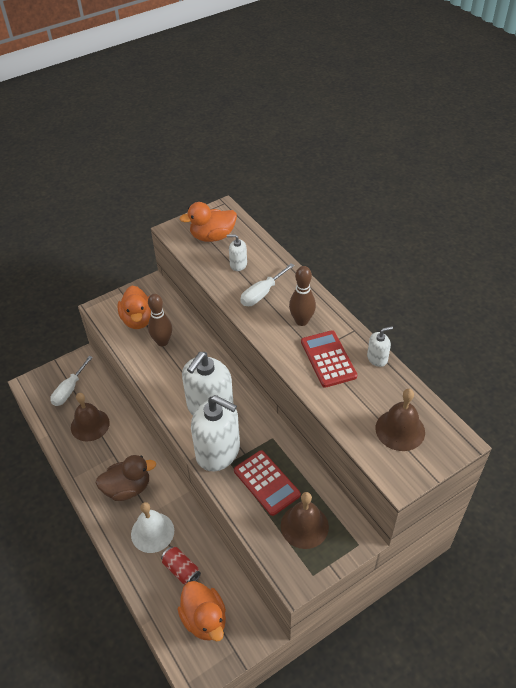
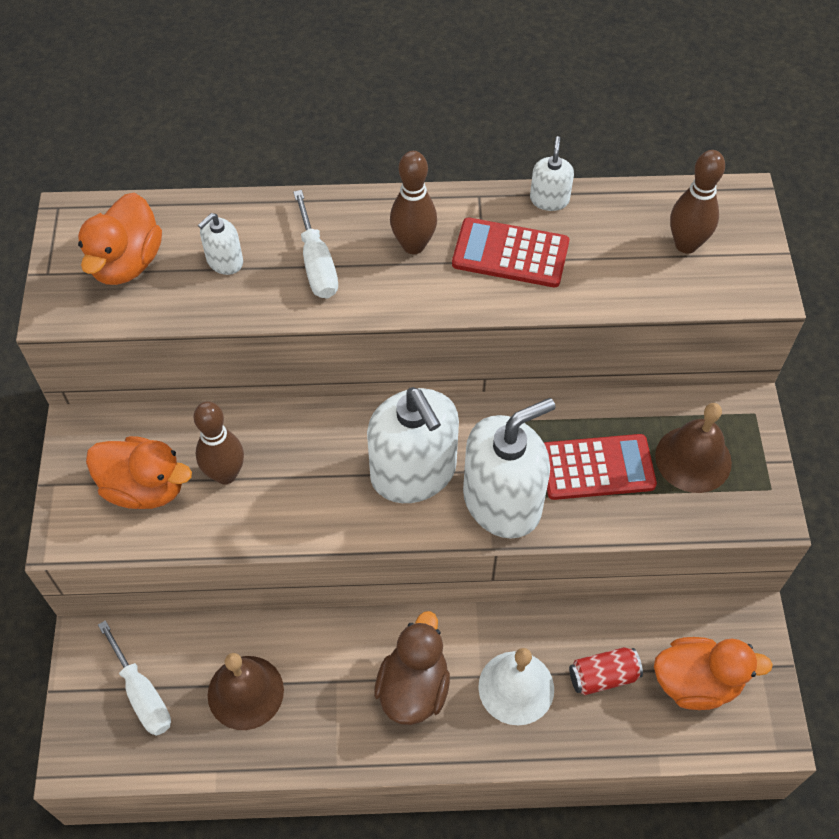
camera: 60 degrees left, 10 degrees up
brown bell [376,389,425,451] -> brown bowling pin [670,150,725,254]

